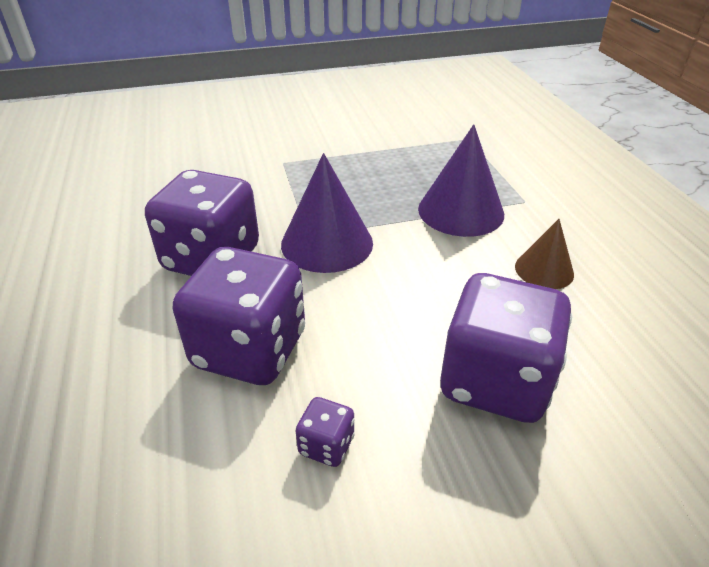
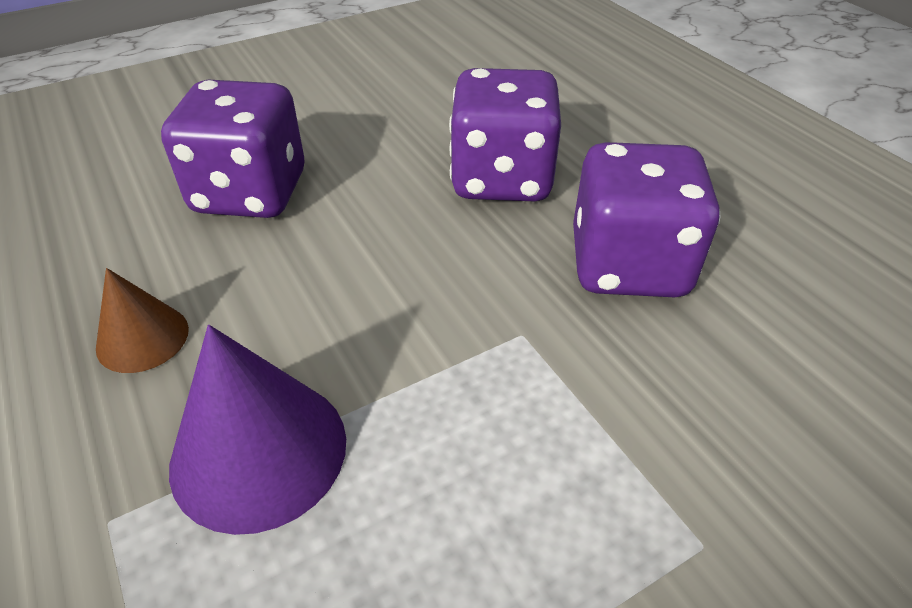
camera: 165 degrees right, 5 degrees up
purple cone [281,153,373,273] -> none
purple dice [296,397,355,467] -> none

